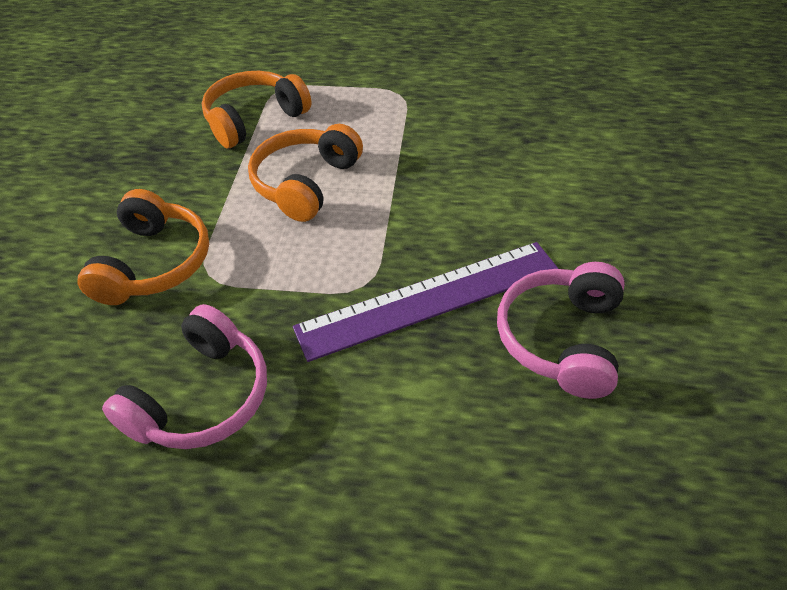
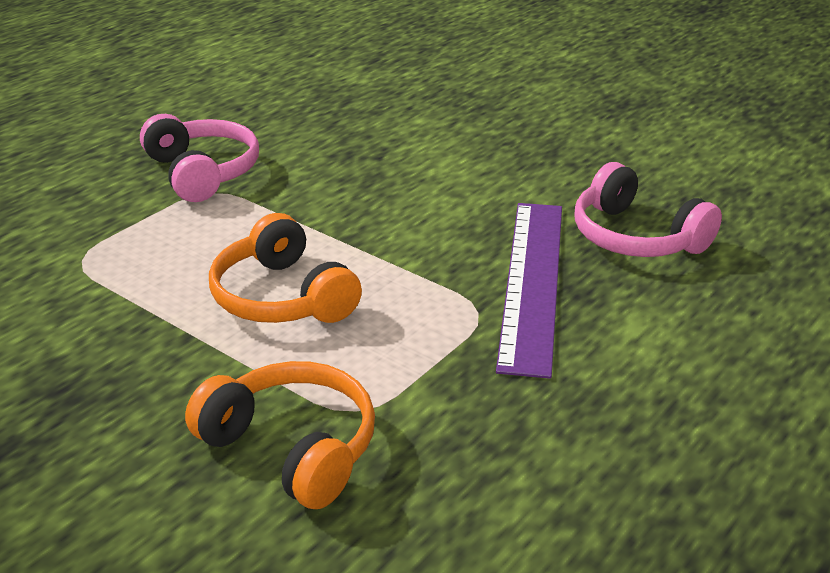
camera: 60 degrees left, 15 degrees down
pink headphones [102,304,267,449] -> pink headphones moved to [140,114,259,202]
orange headphones [202,71,312,148] -> none

